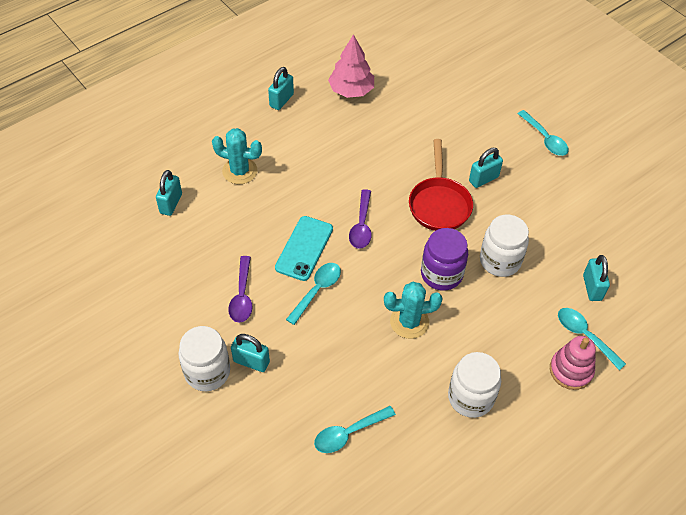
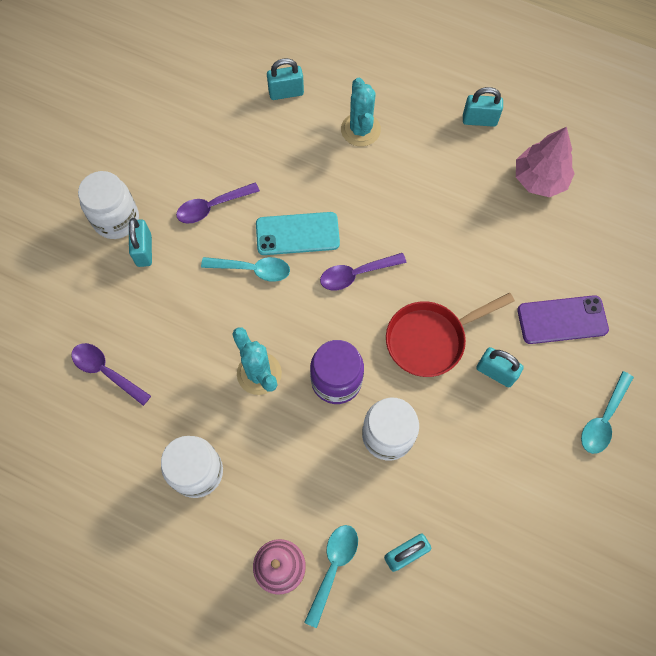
camera: 65 degrees right, 15 degrees up
turquoise spoon [314,406,396,453] -> purple spoon [71,343,151,406]
none -> purple phone [517,295,609,344]

